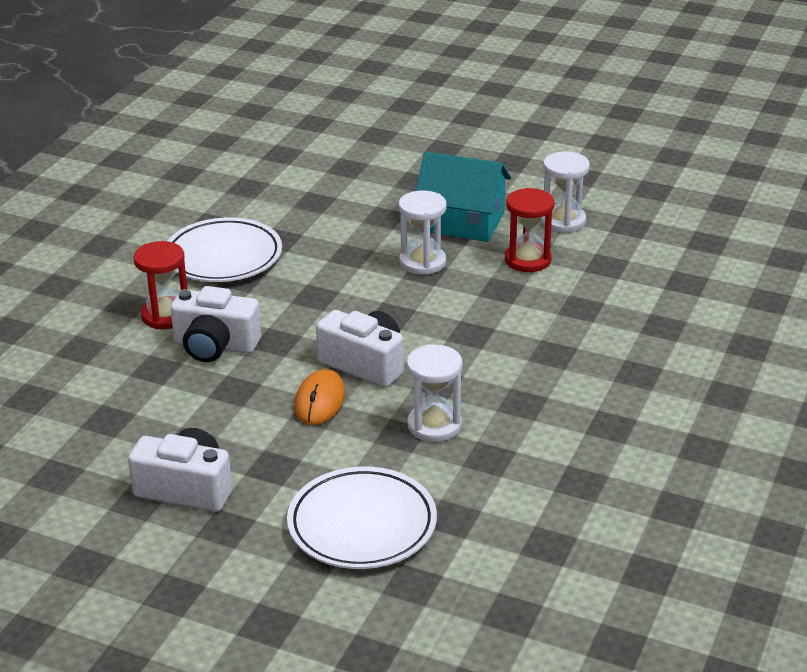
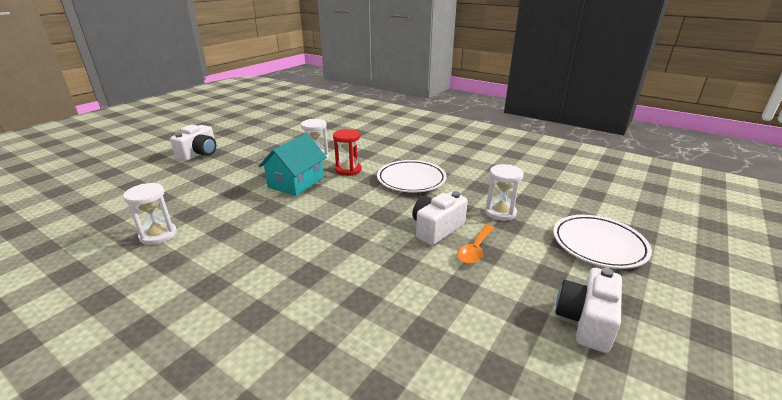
camera: 80 degrees left, 5 degrees down
red hourglass [133,241,188,329] -> none
white plate [168,218,282,282] -> white plate moved to [377,160,447,193]
white camera [170,286,261,362] -> white camera moved to [170,124,216,161]
orange mouse [294,369,345,425] -> orange spoon [457,225,494,264]
white hourglass [399,190,447,275] -> white hourglass moved to [123,183,177,245]

